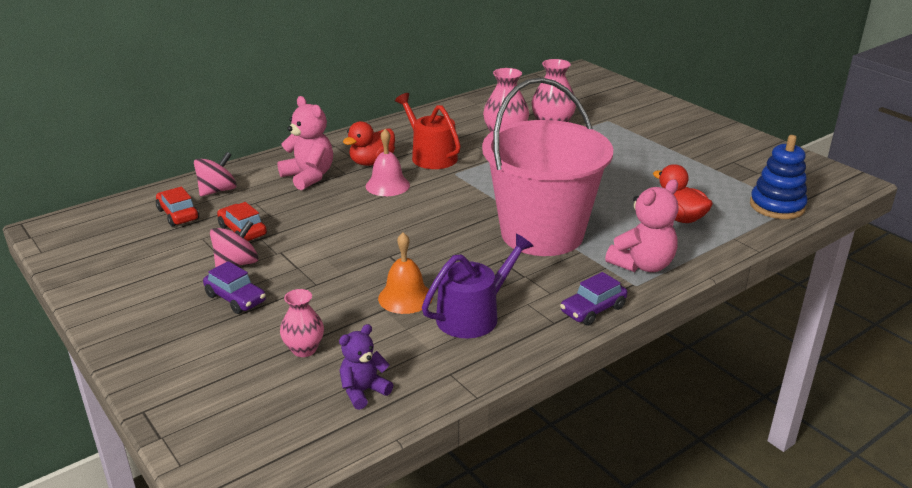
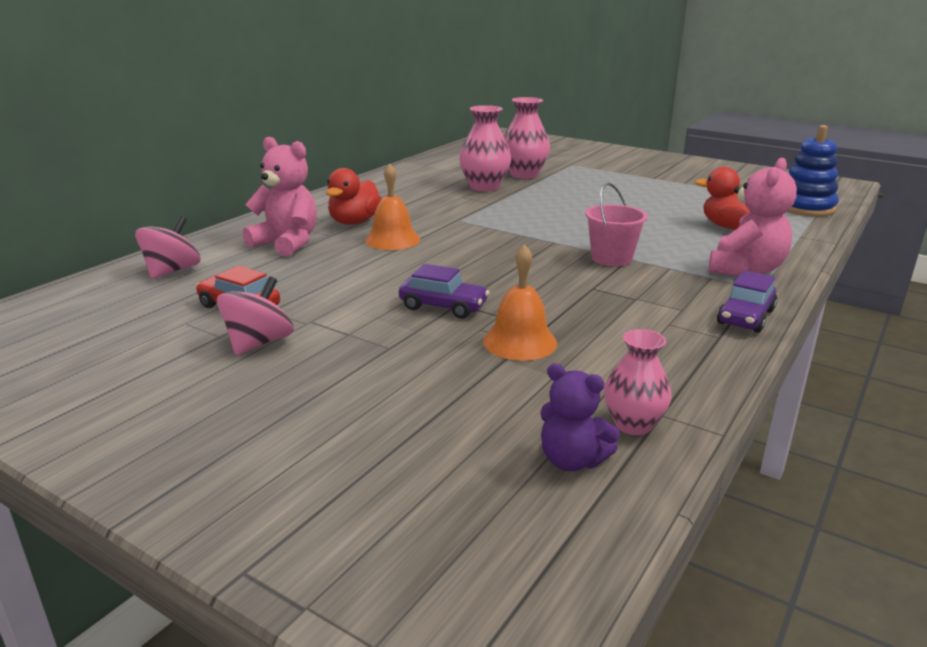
camera: 20 degrees left, 5 degrees down
red car [156,186,199,227] -> none
purple car [203,261,266,314] -> purple car moved to [399,264,489,319]
pink vase [280,289,324,357] -> pink vase moved to [604,329,672,435]
purple teddy bear [339,324,393,410] -> purple teddy bear turned 90 degrees counterclockwise [541,363,620,471]
pink bell [366,129,410,196] -> orange bell [365,164,420,250]
red watering can [395,93,461,169] -> none
purple watering can [422,234,534,338] -> none
pink bucket [482,78,613,256] -> pink bucket [585,182,648,266], size x0.41

